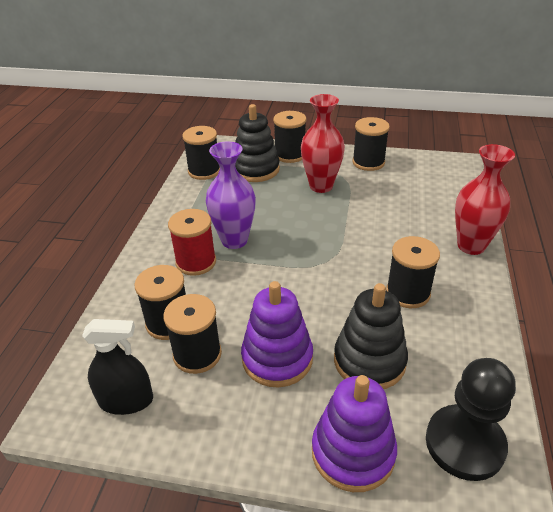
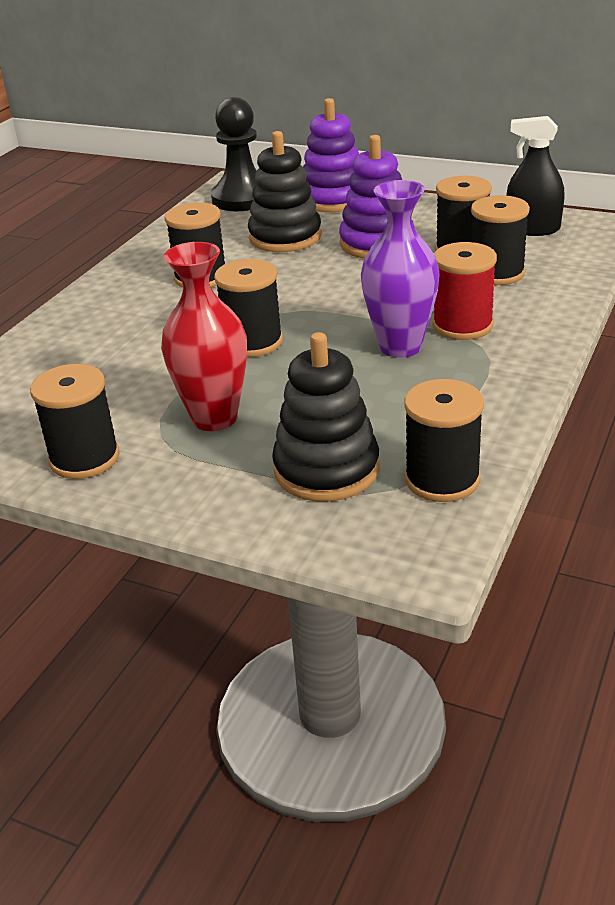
camera: 165 degrees left, 5 degrees down
black spool [273,111,306,163] -> black spool moved to [214,259,283,357]
red vase [455,144,515,255] -> none

